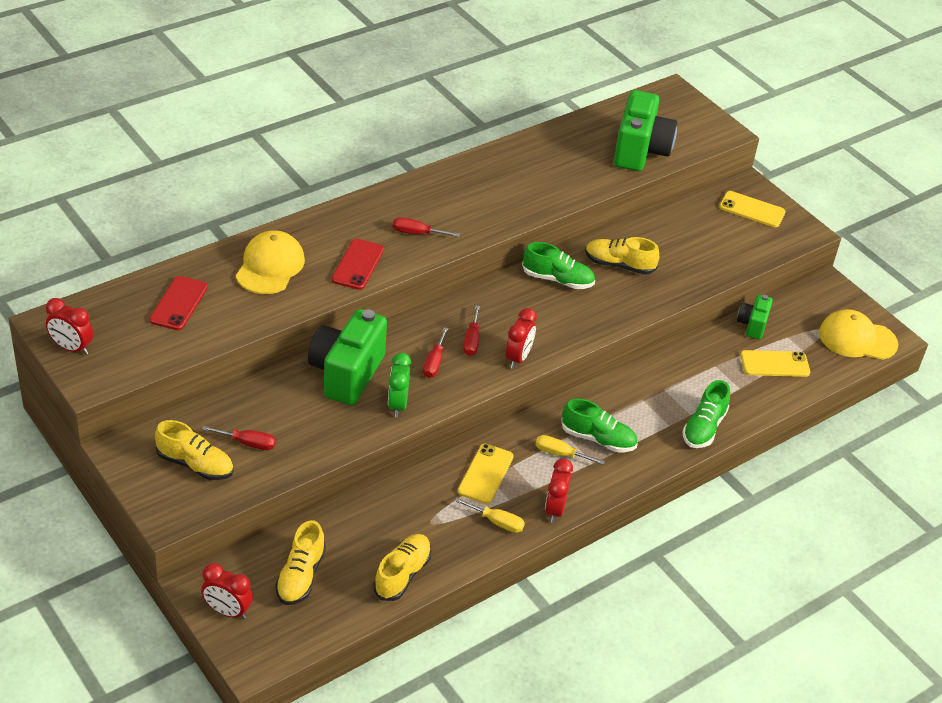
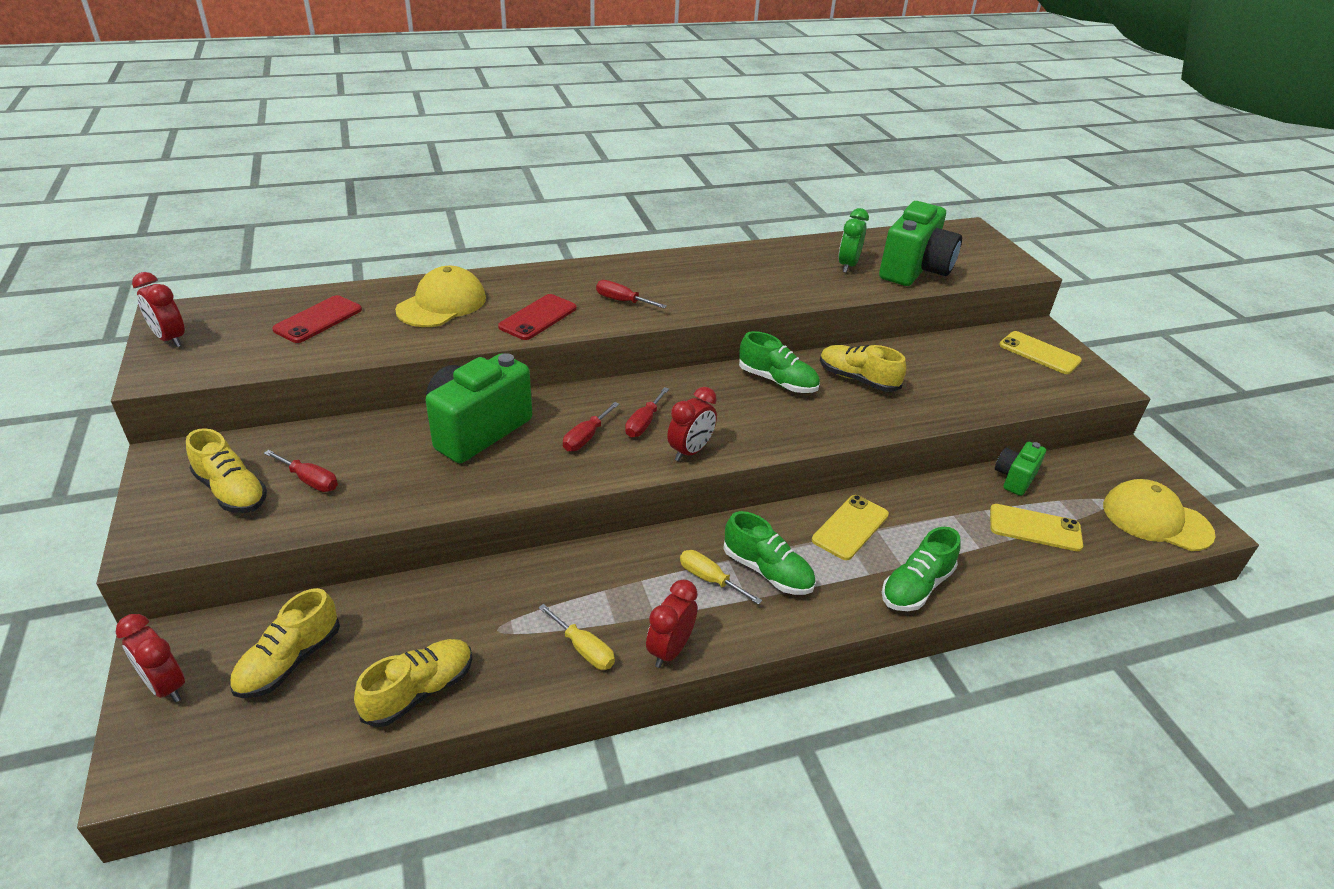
camera: 20 degrees right, 5 degrees down
green clock [388,353,411,417] -> green clock moved to [838,208,869,273]
yellow phone [458,444,514,504] -> yellow phone moved to [812,495,889,560]

